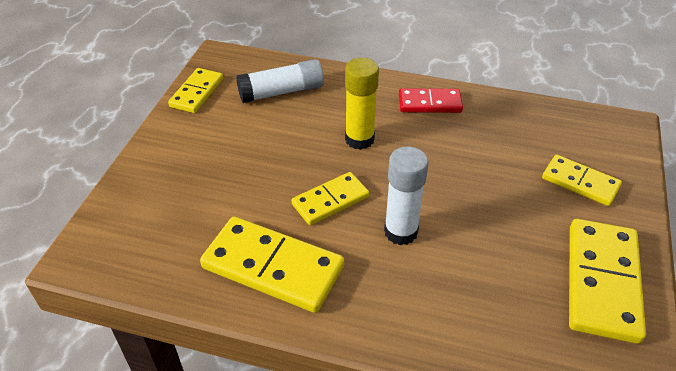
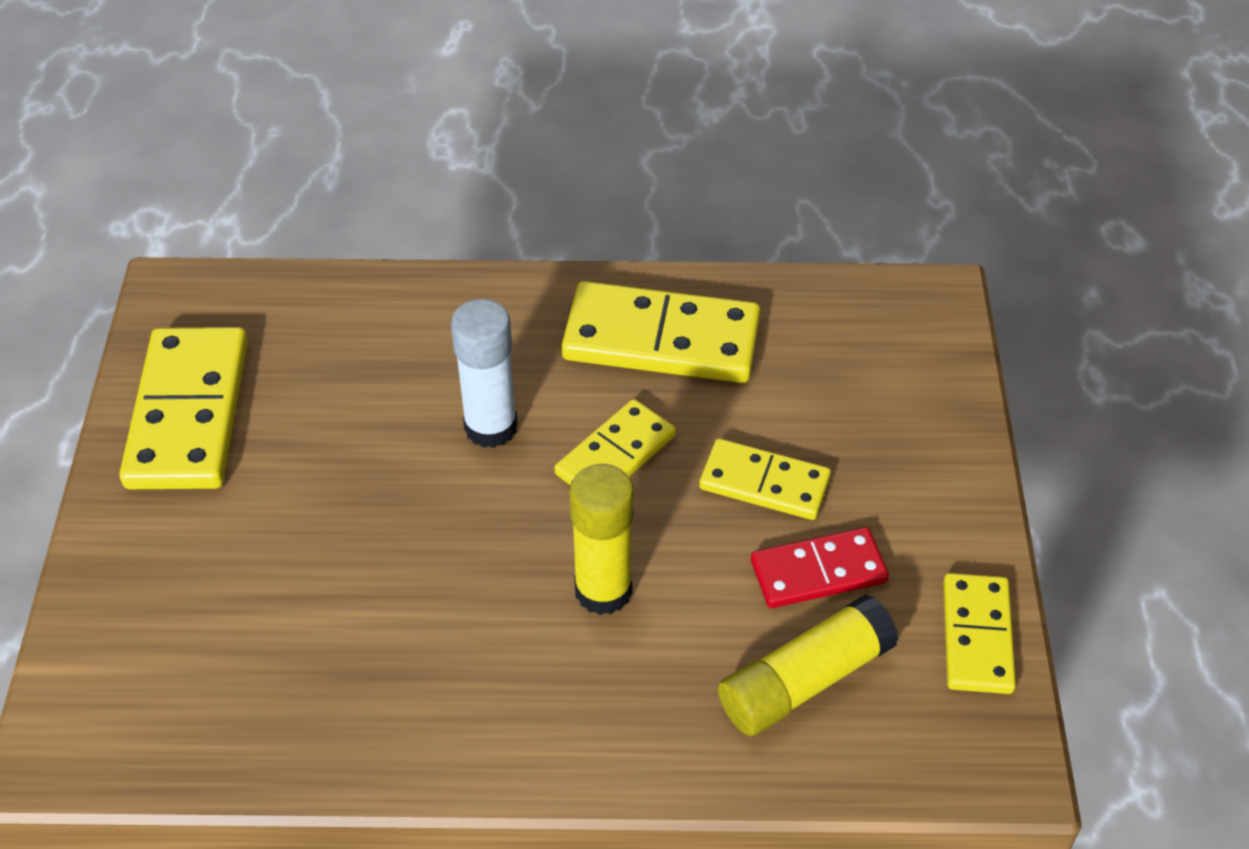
camera: 165 degrees right, 5 degrees up
white glue stick [236,59,324,103] -> yellow glue stick [718,594,899,736]
red domino [399,88,463,113] -> red domino moved to [751,527,889,608]
yellow domino [542,155,622,206] -> yellow domino moved to [699,438,831,520]

